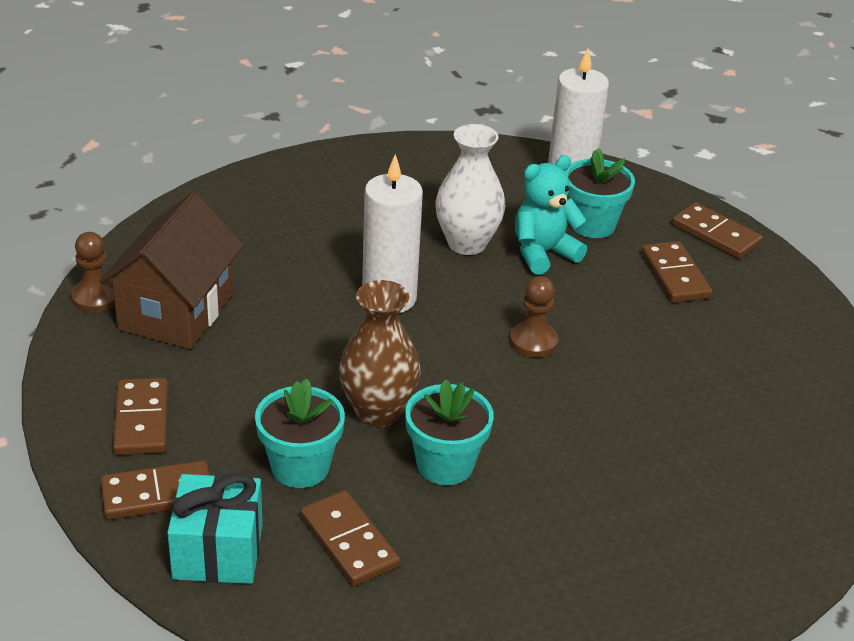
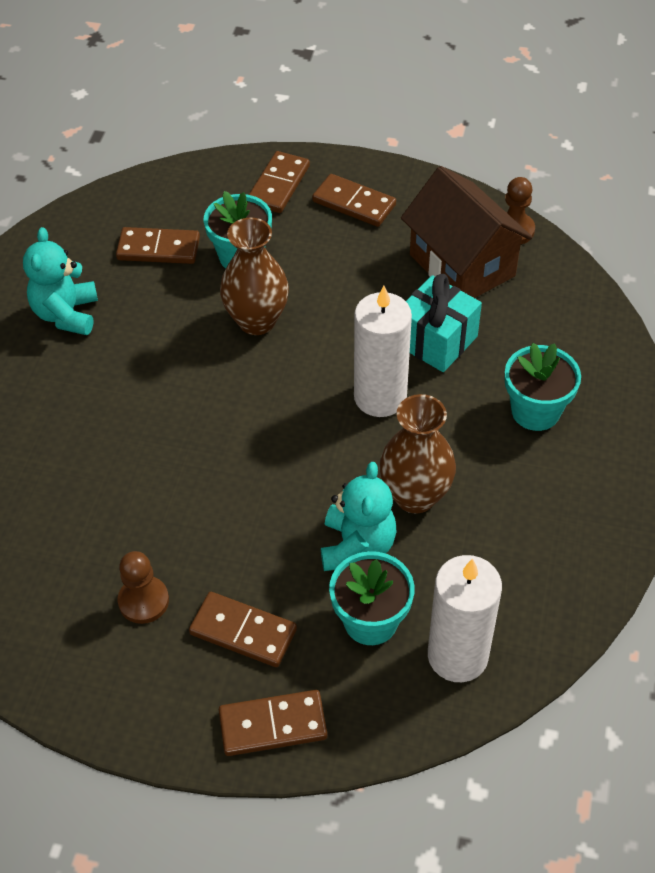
camera: 130 degrees right, 15 degrees up
turquoise gift [167,473,263,584] -> turquoise gift moved to [406,274,482,372]
turquoise flower pot [405,379,494,485] -> turquoise flower pot moved to [505,343,581,431]
white vase [435,124,506,255] -> brown vase [379,394,456,514]
brown pawn [510,276,559,357] -> brown pawn moved to [118,551,169,624]
none -> turquoise teddy bear [23,227,98,335]

